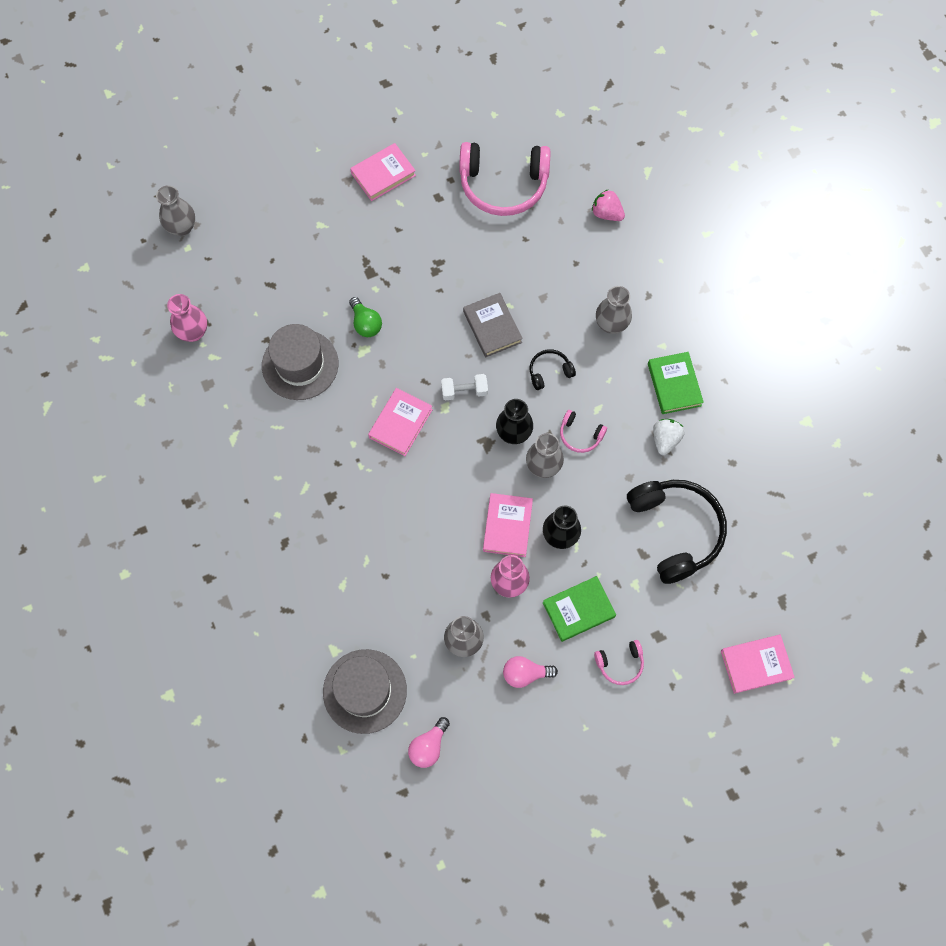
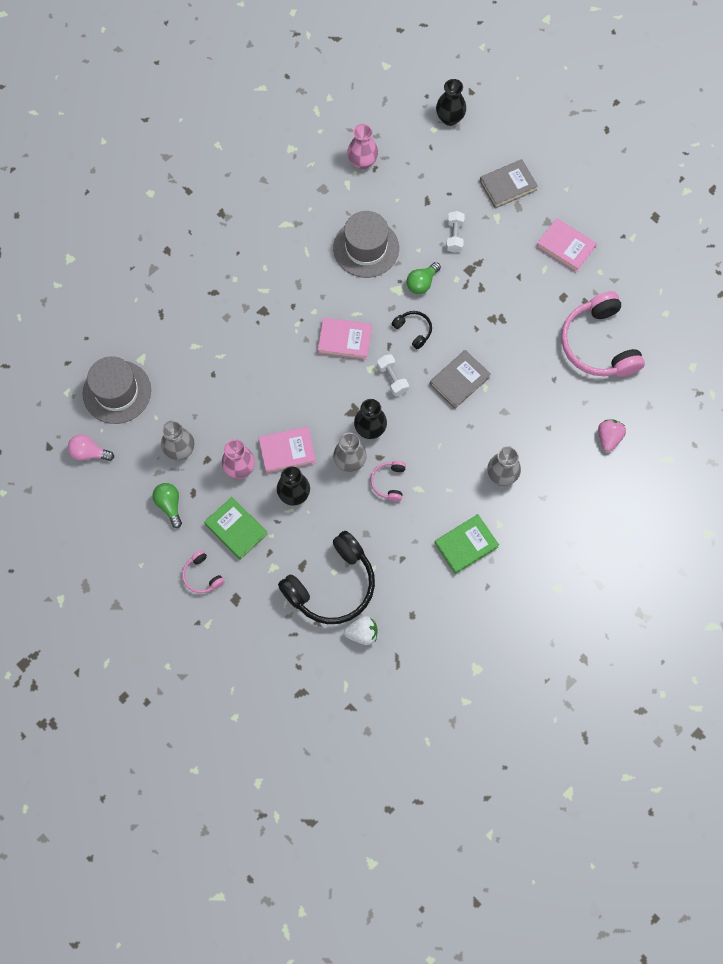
camera: 70 degrees right, 0 degrees up
grey vase [156,185,195,236] -> black vase [436,79,466,126]
pink light bulb [503,656,558,688] -> green light bulb [152,483,182,528]
black headphones [530,349,576,390] -> black headphones moved to [392,311,432,349]
white strawberry [653,419,685,455] -> white strawberry moved to [344,616,378,645]
pink book [721,635,795,694] -> none
none -> white dumbbell [446,211,465,253]
none -> grey book [480,159,538,209]

